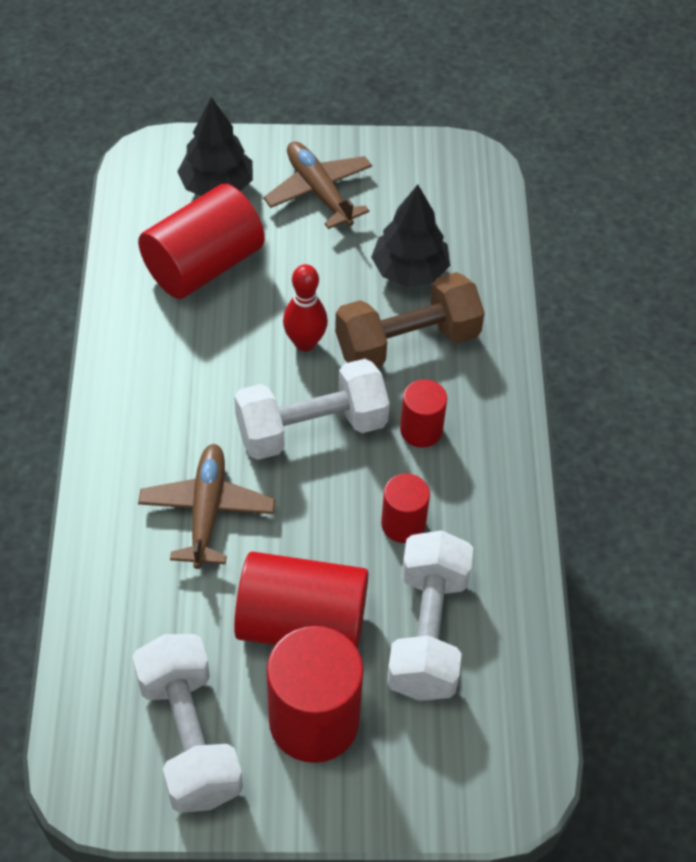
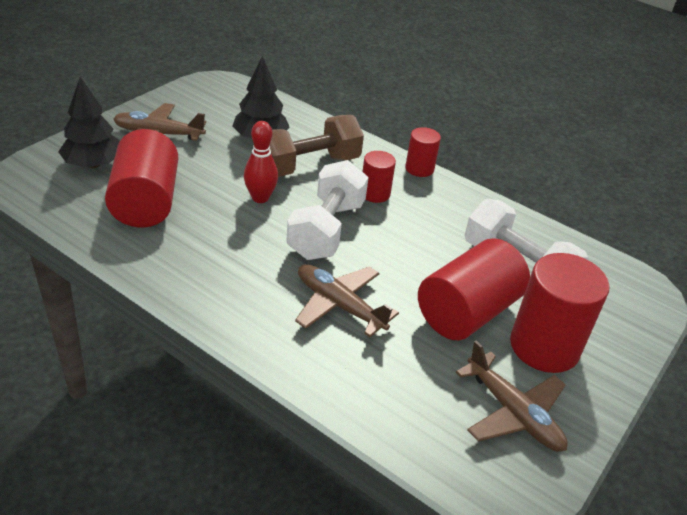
camera: 55 degrees left, 15 degrees down
white dumbbell [132,634,243,813] -> brown plane [456,341,568,452]
brown dumbbell [335,272,485,368] -> brown dumbbell turned 45 degrees clockwise [270,115,364,177]
red cylinder [381,474,430,543] -> red cylinder moved to [405,127,441,177]

